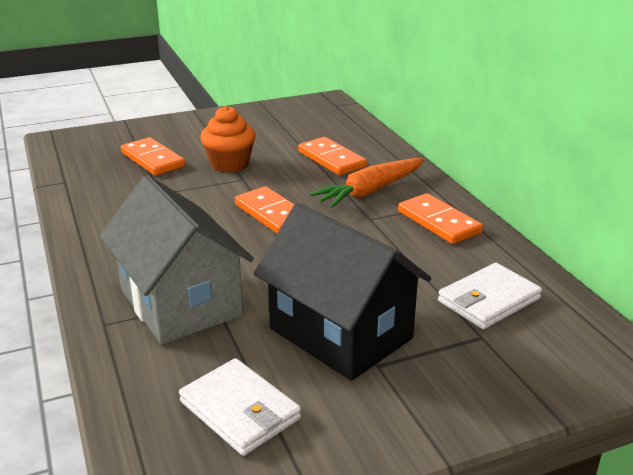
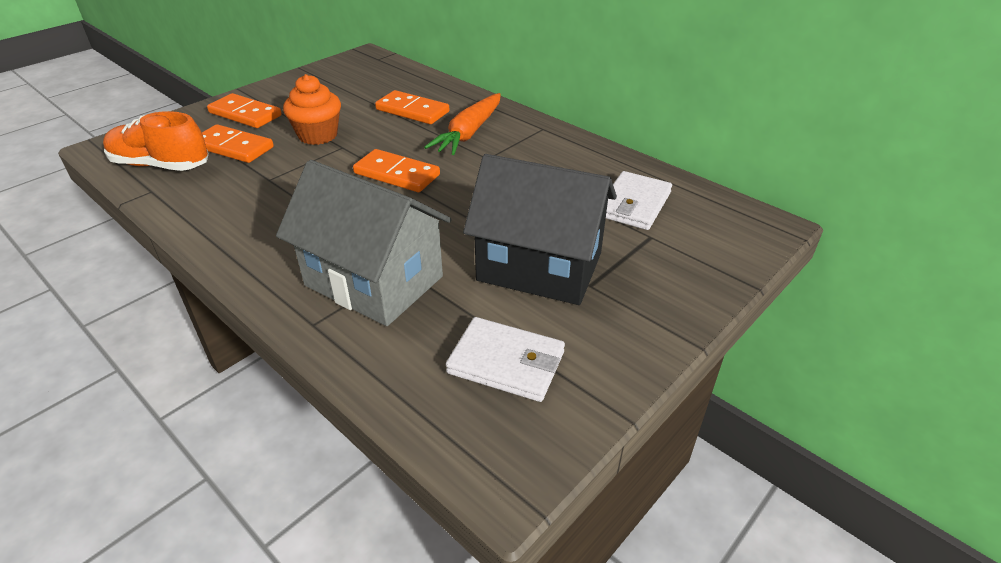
camera: 25 degrees left, 10 degrees up
orange domino [398,193,483,244] -> orange domino moved to [207,93,282,128]
none -> orange shoe [103,111,209,171]

